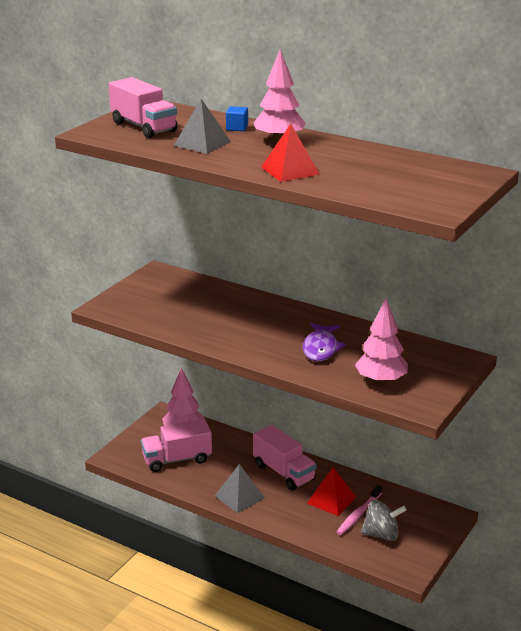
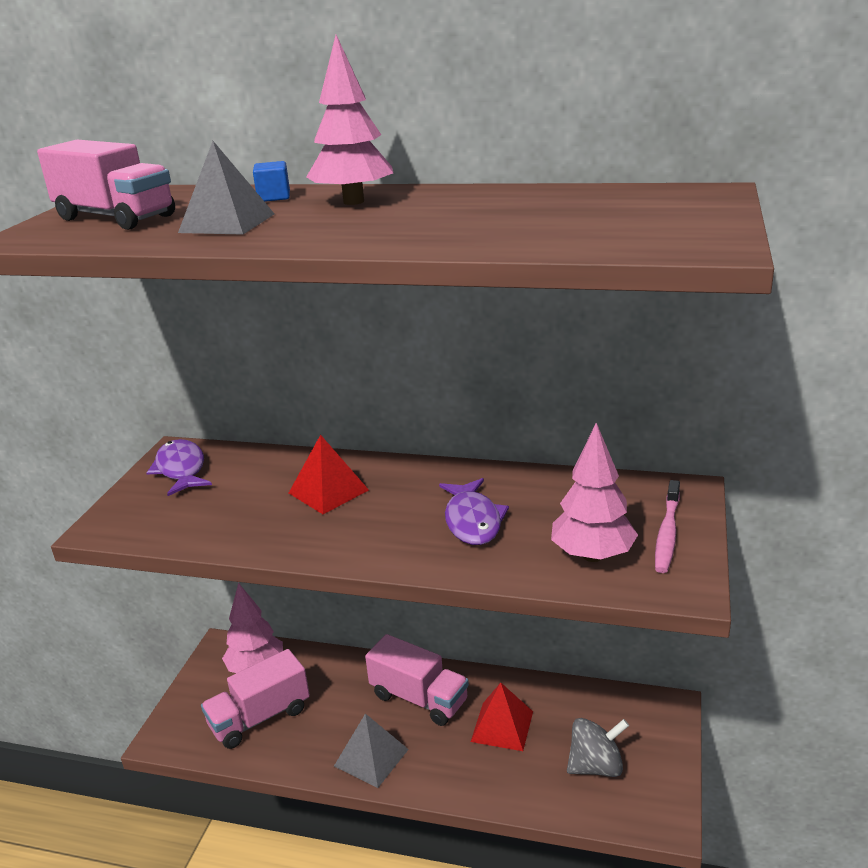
camera: 15 degrees left, 0 degrees up
red pyramid [261,124,320,182] -> red pyramid moved to [289,435,369,514]
pink toothbrush [336,485,383,535] -> pink toothbrush moved to [655,480,680,573]
none -> purple fish [146,439,212,496]

